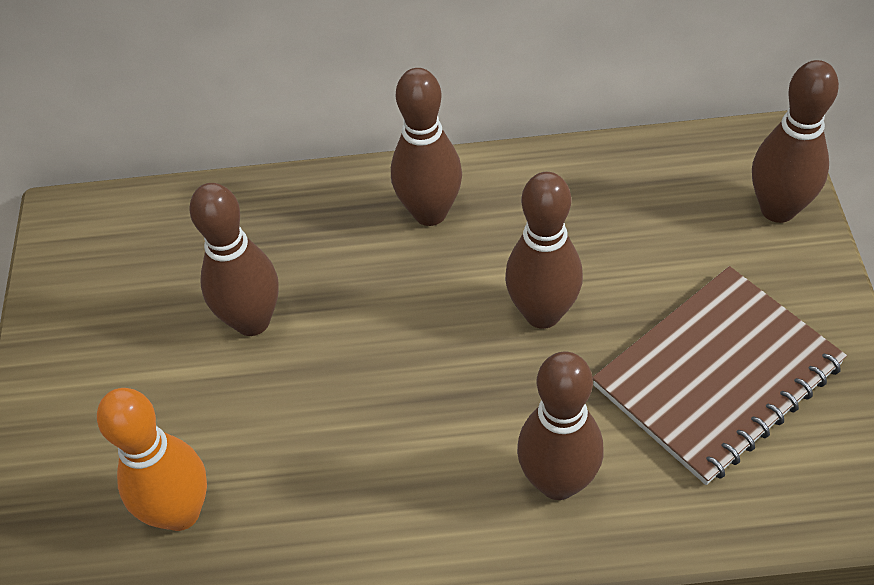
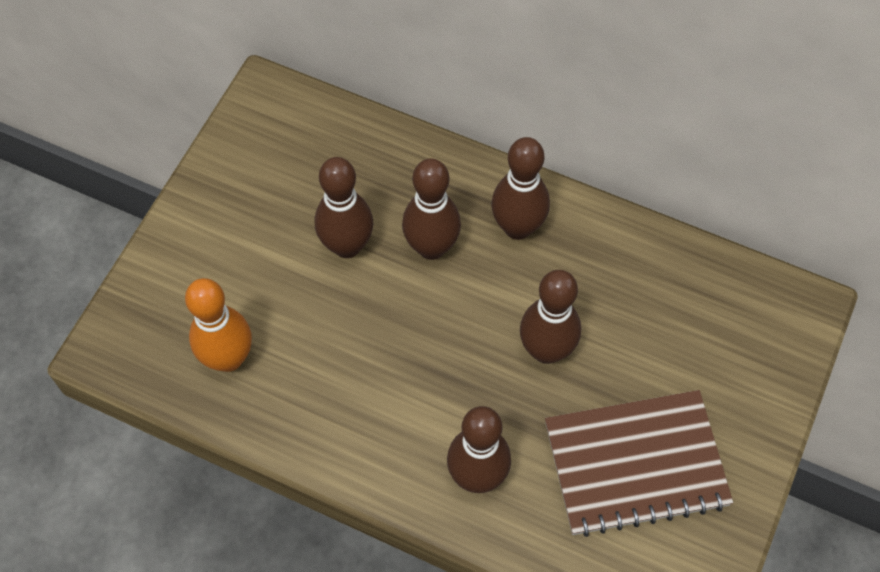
camera: 25 degrees right, 10 degrees up
brown bowling pin [752,60,839,223] -> brown bowling pin moved to [402,158,461,260]

